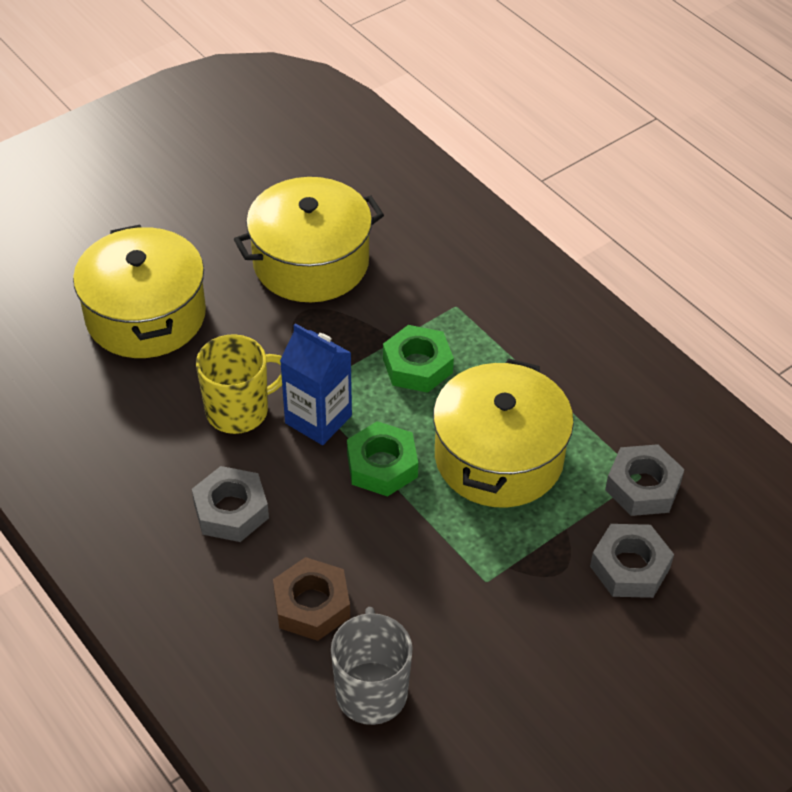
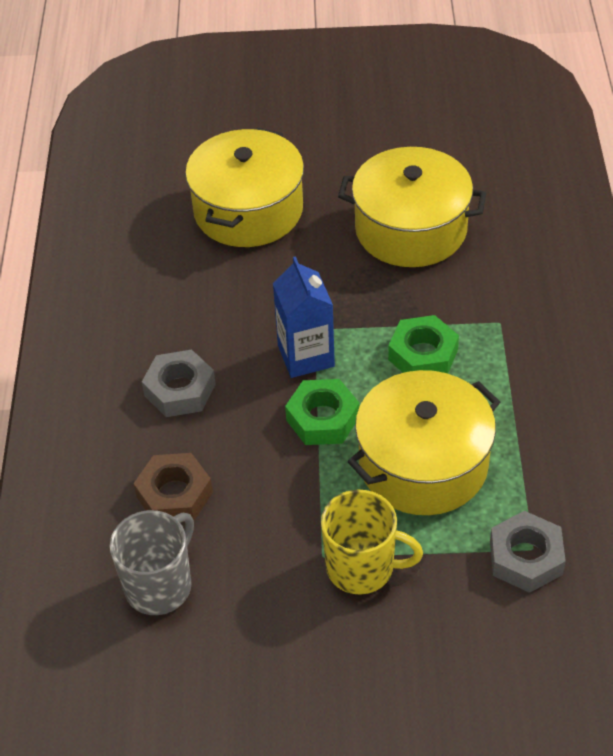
camera: 40 degrees right, 0 degrees up
yellow mug [196,334,282,434] -> yellow mug moved to [321,490,423,595]
grey nut [590,524,674,598] -> none

